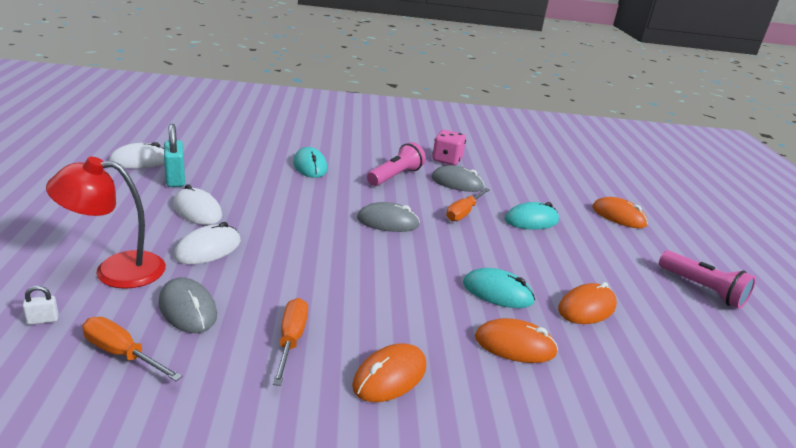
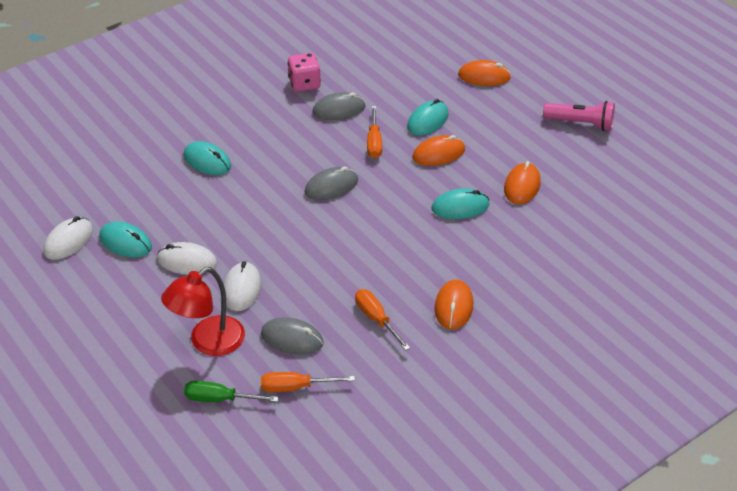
camera: 30 degrees left, 15 degrees up
white padlock [23,286,59,325] -> green screwdriver [184,380,279,402]
turquoise padlock [164,124,185,187] -> turquoise mouse [99,221,152,258]
pink flashlight [367,142,426,186] -> none
orange mouse [475,318,558,363] -> orange mouse moved to [412,135,465,166]

